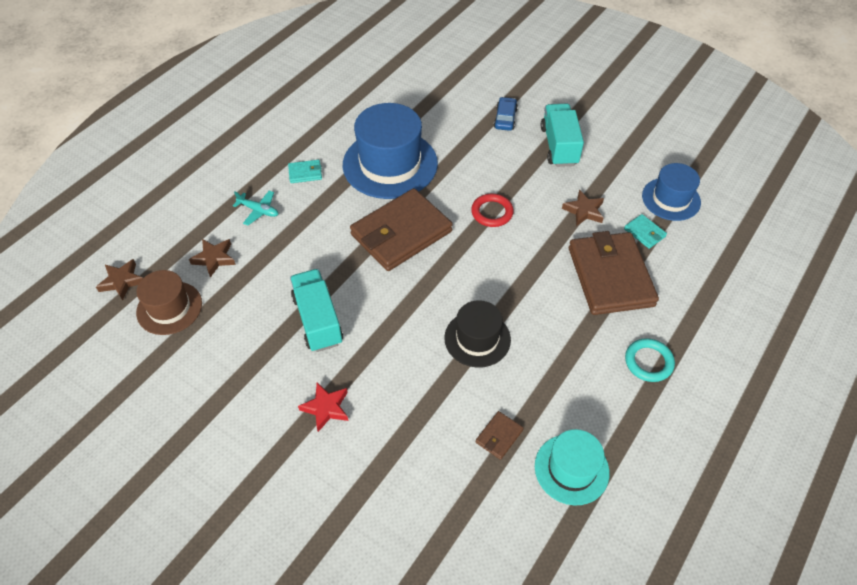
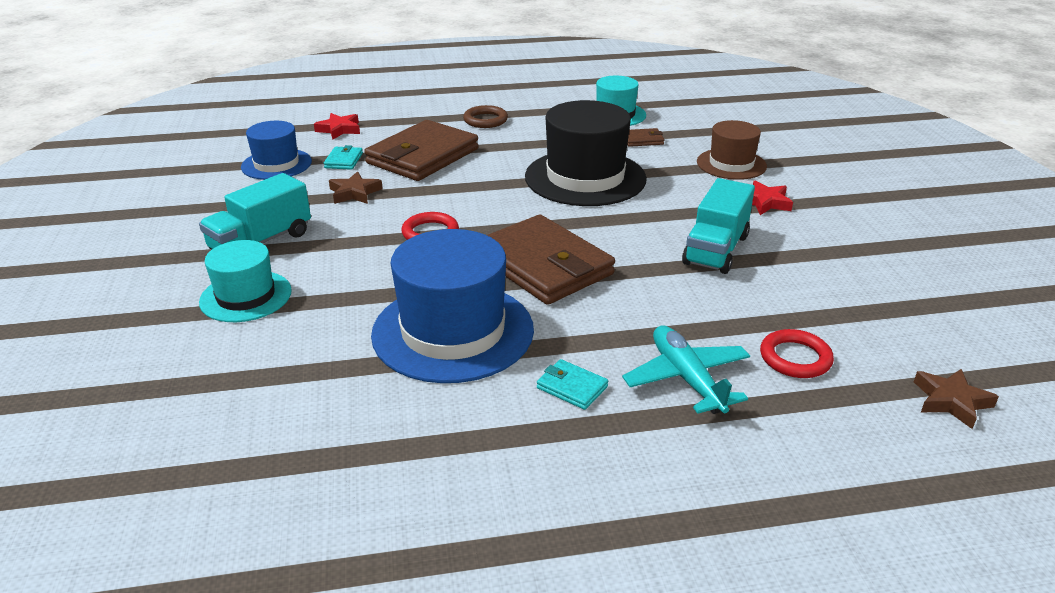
camera: 135 degrees left, 20 degrees down
brown hat [136,270,202,335] -> brown hat moved to [697,120,767,180]
brown star [189,239,236,278] -> red ring [760,329,834,378]
turquoise plane [233,191,278,225] -> turquoise plane [622,326,750,414], size x1.60
brown wallet [350,188,453,271] -> brown wallet turned 45 degrees clockwise [487,215,615,305]
black hat [444,300,511,368] -> black hat [525,100,647,206], size x1.71
blue car [494,97,518,131] -> turquoise hat [199,240,292,322]
turquoise ring [625,338,675,382] -> brown ring [463,105,508,128]
none -> red star [314,113,360,140]

